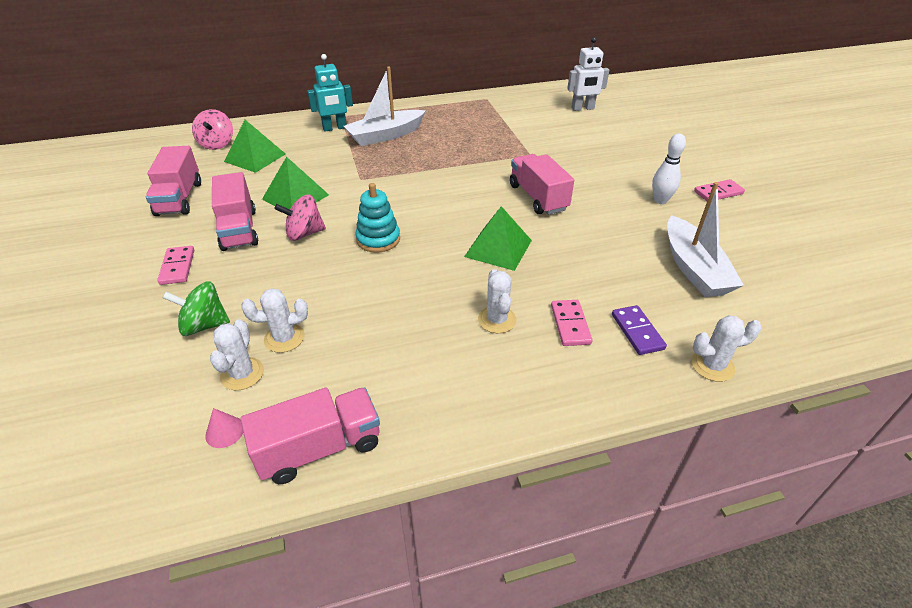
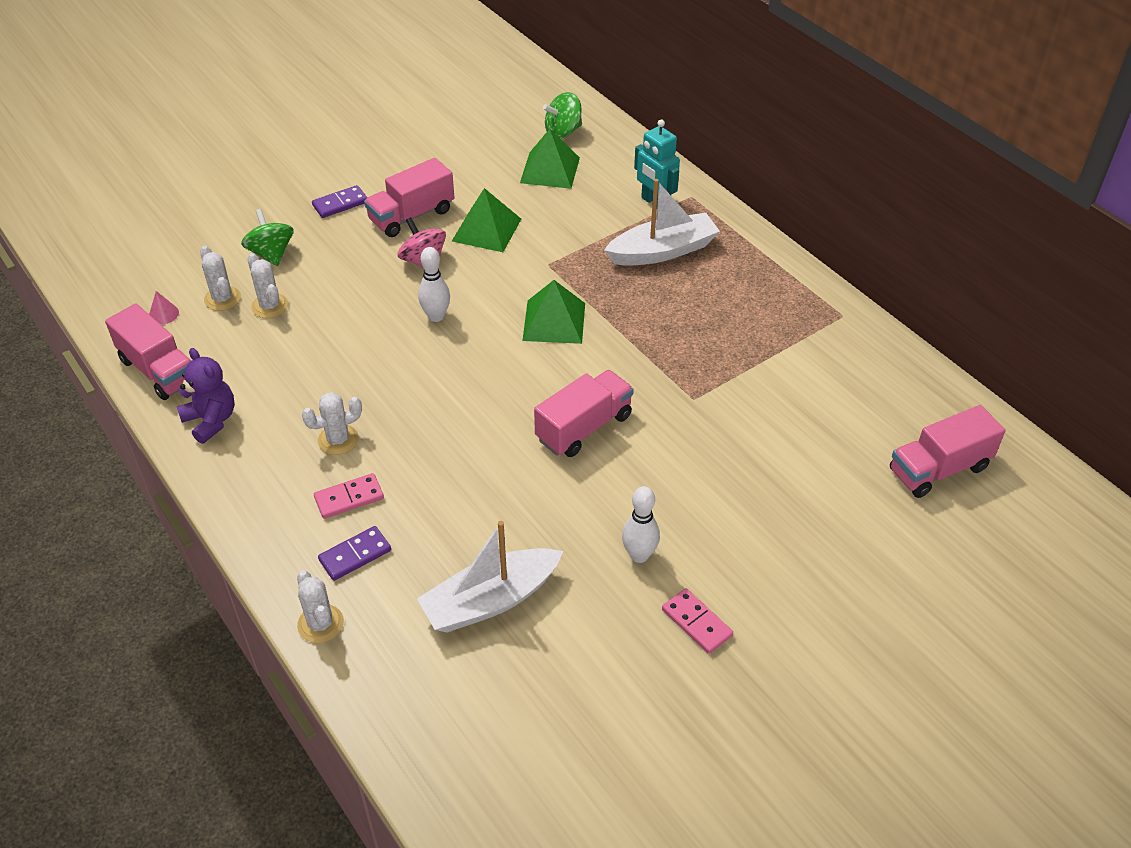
camera: 70 degrees right, 5 degrees up
pink truck [146,146,201,216] -> pink truck moved to [890,405,1005,498]
pink domino [157,246,194,285] -> purple domino [312,185,367,218]
pink spinning top [192,109,233,150] -> green spinning top [543,92,582,139]
white cactus [210,319,264,390] -> white cactus turned 75 degrees clockwise [200,246,241,311]
white boat [344,67,426,146] -> white boat turned 120 degrees clockwise [604,179,720,266]
turquoise stacking toy [356,183,400,253] -> white bowling pin [418,247,450,322]
green pyramid [464,206,532,271] -> green pyramid moved to [522,280,585,344]
white robot [567,37,609,111] -> none
none -> purple teddy bear [177,348,235,444]

